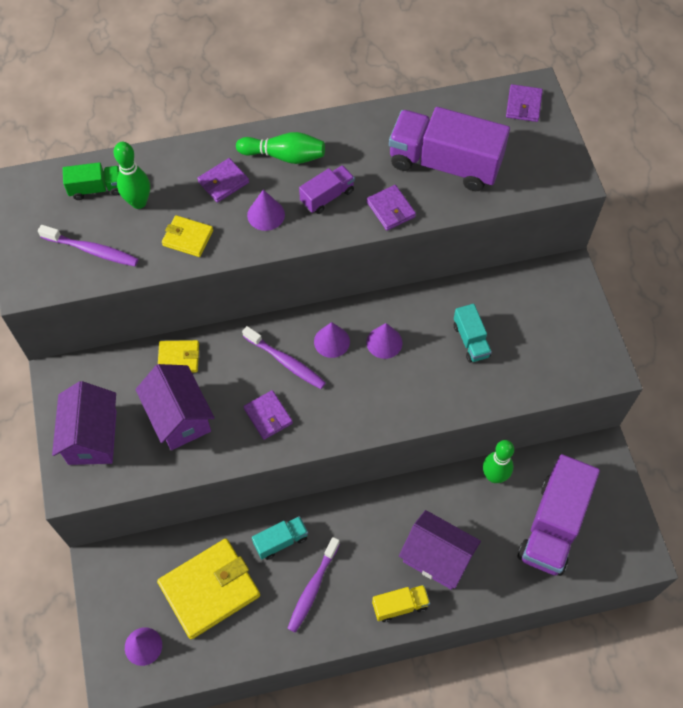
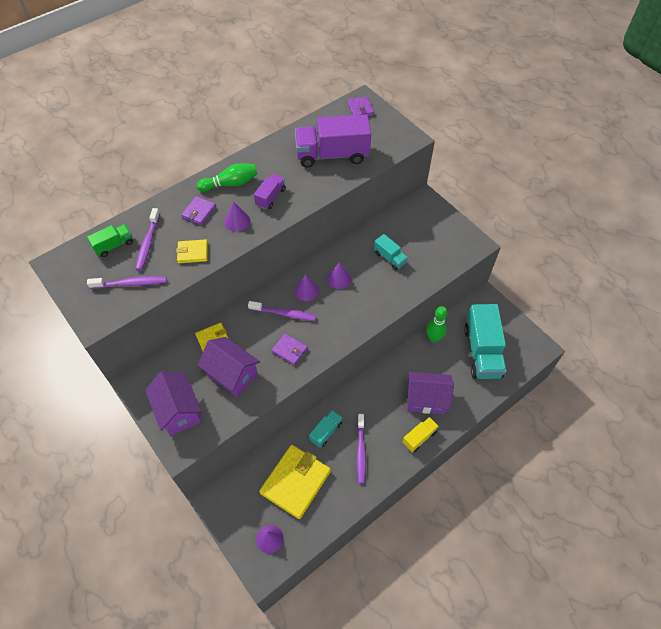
camera: 25 degrees left, 5 degrees down
green bowling pin [114,142,150,209] -> purple toothbrush [135,208,160,271]
purple wallet [367,185,416,230] -> none
purple truck [518,454,600,576] -> turquoise truck [464,304,506,379]

